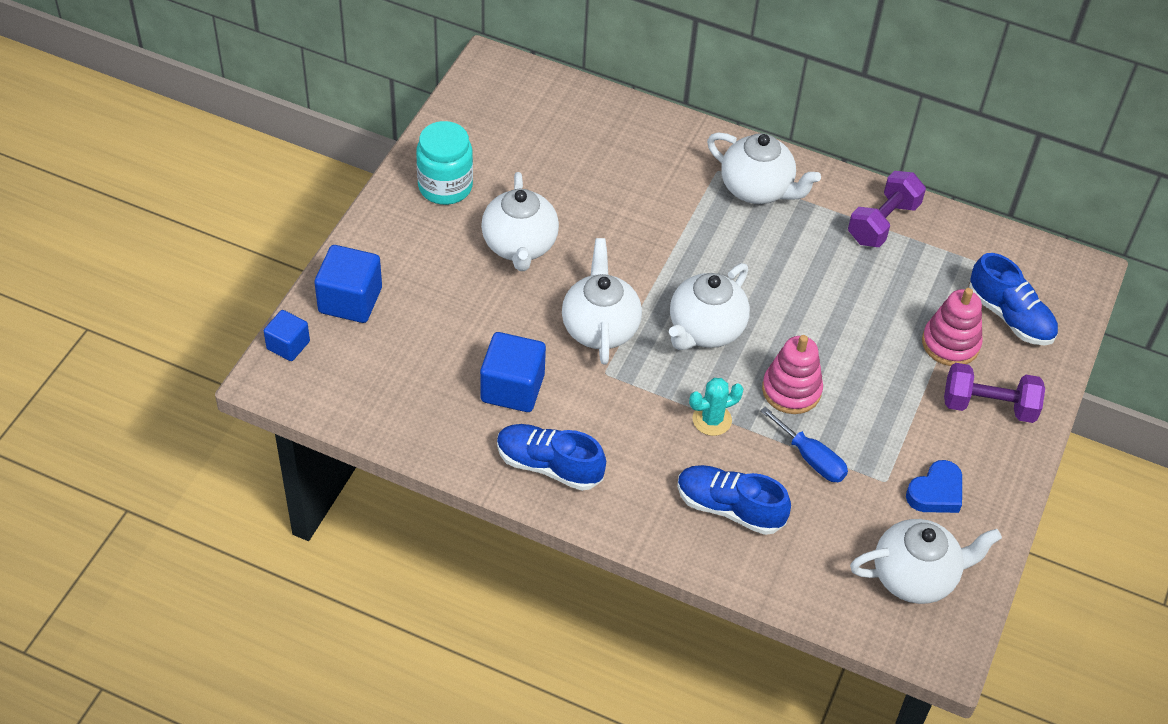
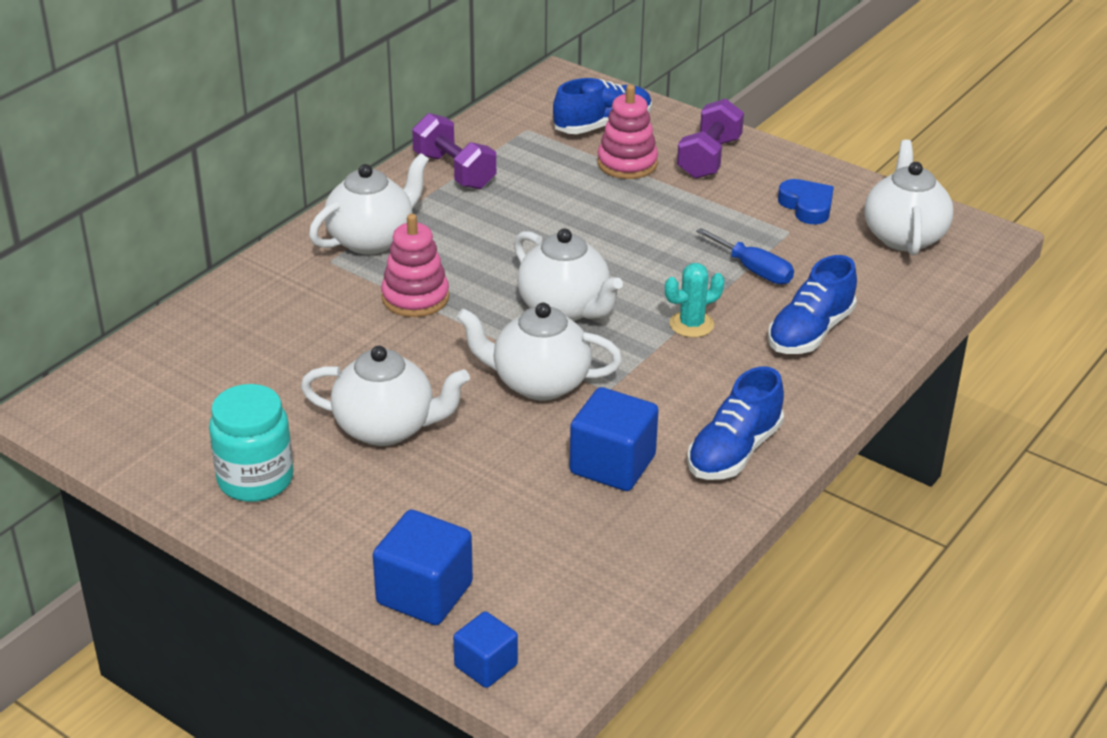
camera: 75 degrees left, 15 degrees down
turquoise cactus [689,378,743,436] -> turquoise cactus turned 75 degrees clockwise [665,263,725,338]
blue screwdriver [760,407,848,482] -> blue screwdriver turned 75 degrees clockwise [696,228,794,284]
pink stacking toy [762,335,823,414] -> pink stacking toy moved to [381,214,449,317]

